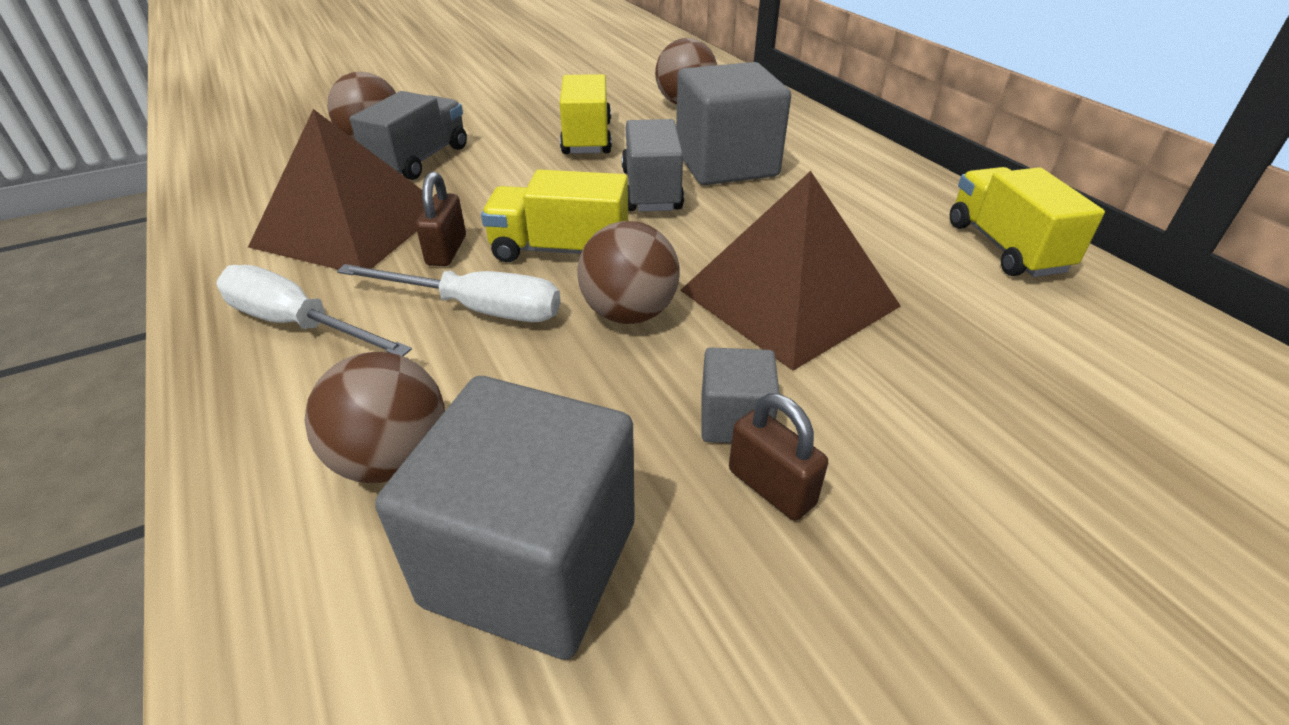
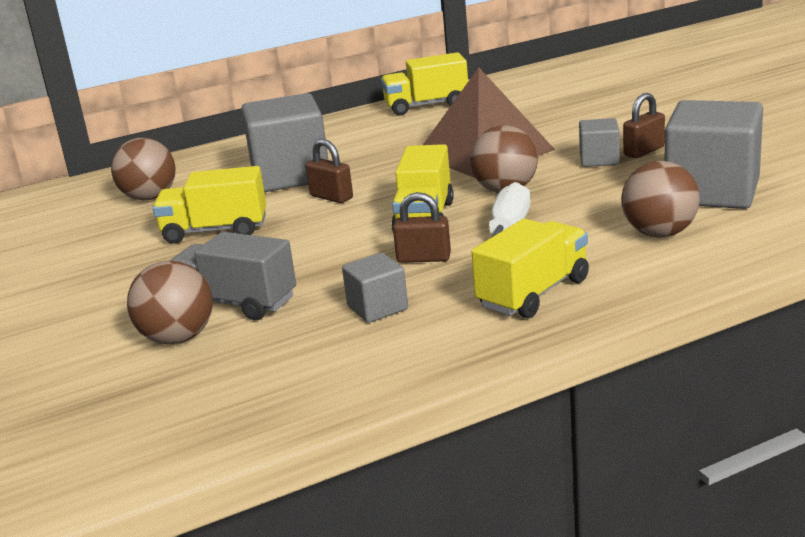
camera: 85 degrees left, 15 degrees down
white screwdriver [216,265,412,356] -> yellow truck [472,219,589,318]
brown pyramid [248,109,424,270] -> grey cube [342,253,408,323]
grey truck [621,119,684,212] -> brown padlock [306,139,353,203]

